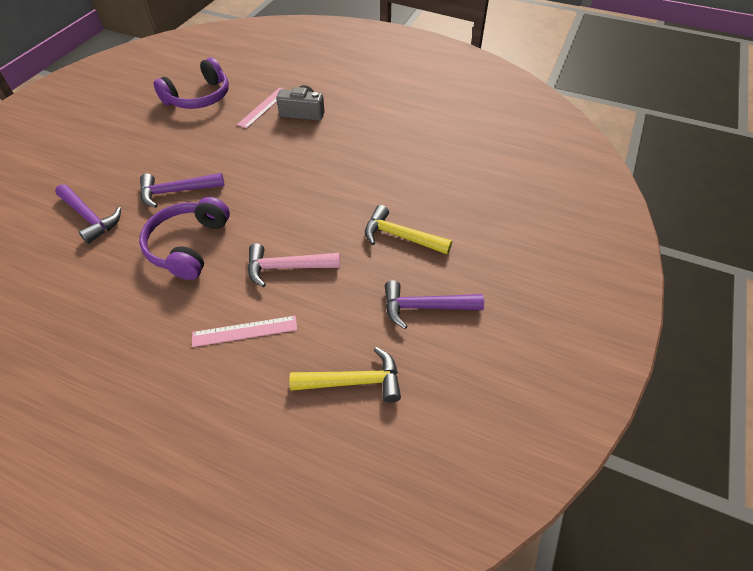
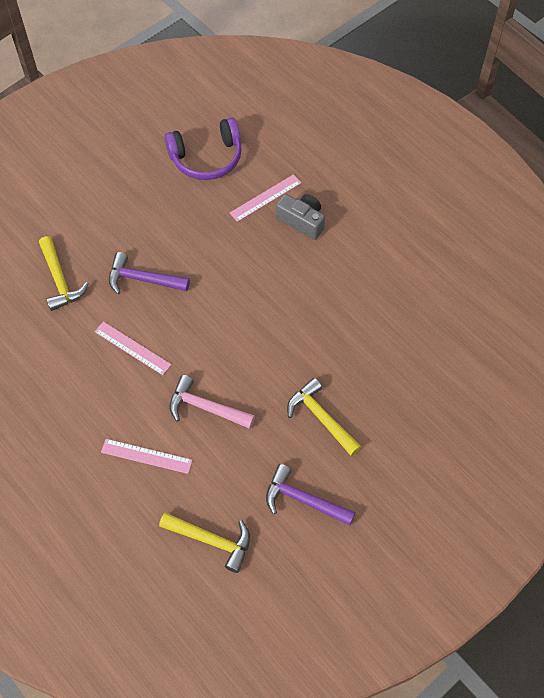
camera: 25 degrees right, 10 degrees up
purple hammer [55,184,121,244] -> yellow hammer [39,236,89,311]
purple headphones [139,197,230,280] -> pink ruler [95,321,171,375]

